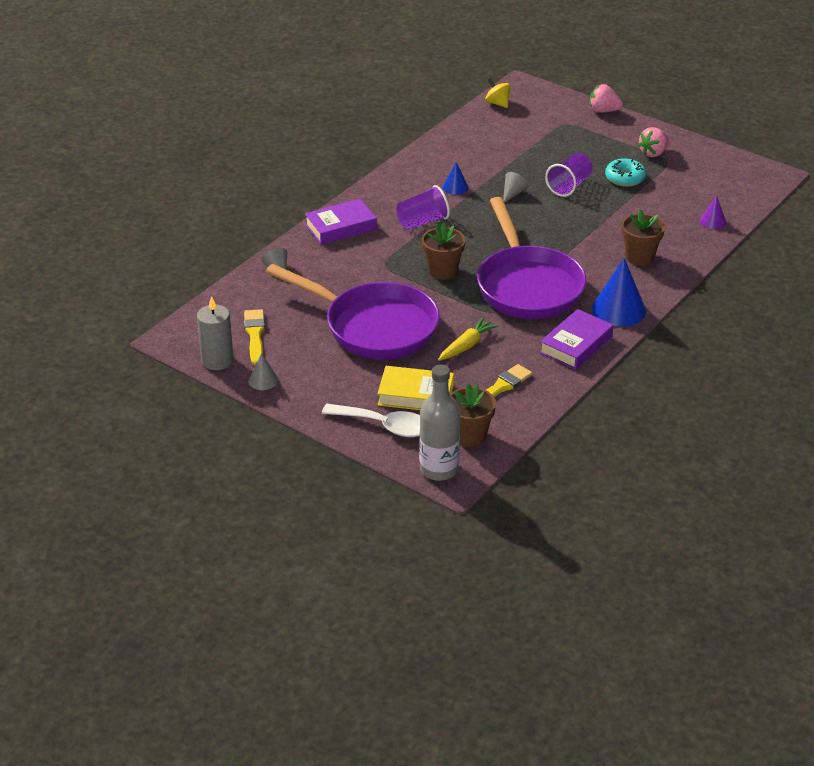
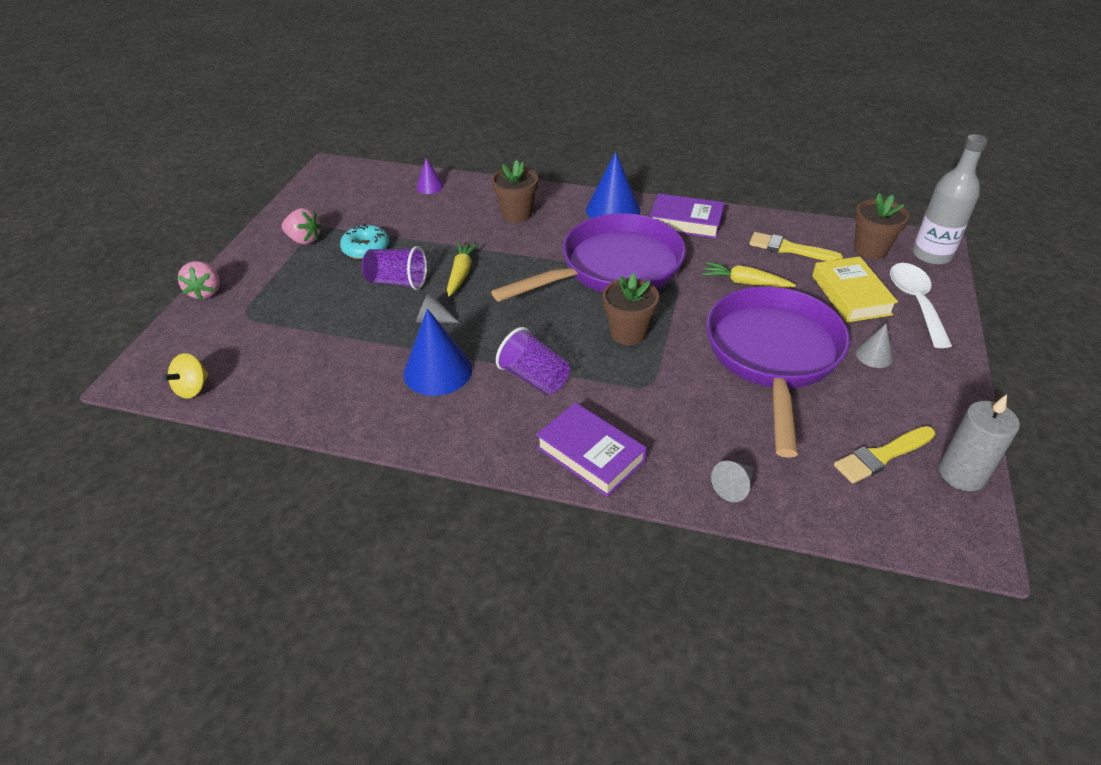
camera: 110 degrees left, 5 degrees up
grey cone [248,353,278,390] -> grey cone moved to [856,324,893,368]
blue cone [443,162,469,195] -> blue cone [404,309,472,396], size x1.90
none -> yellow carrot [447,242,479,297]

